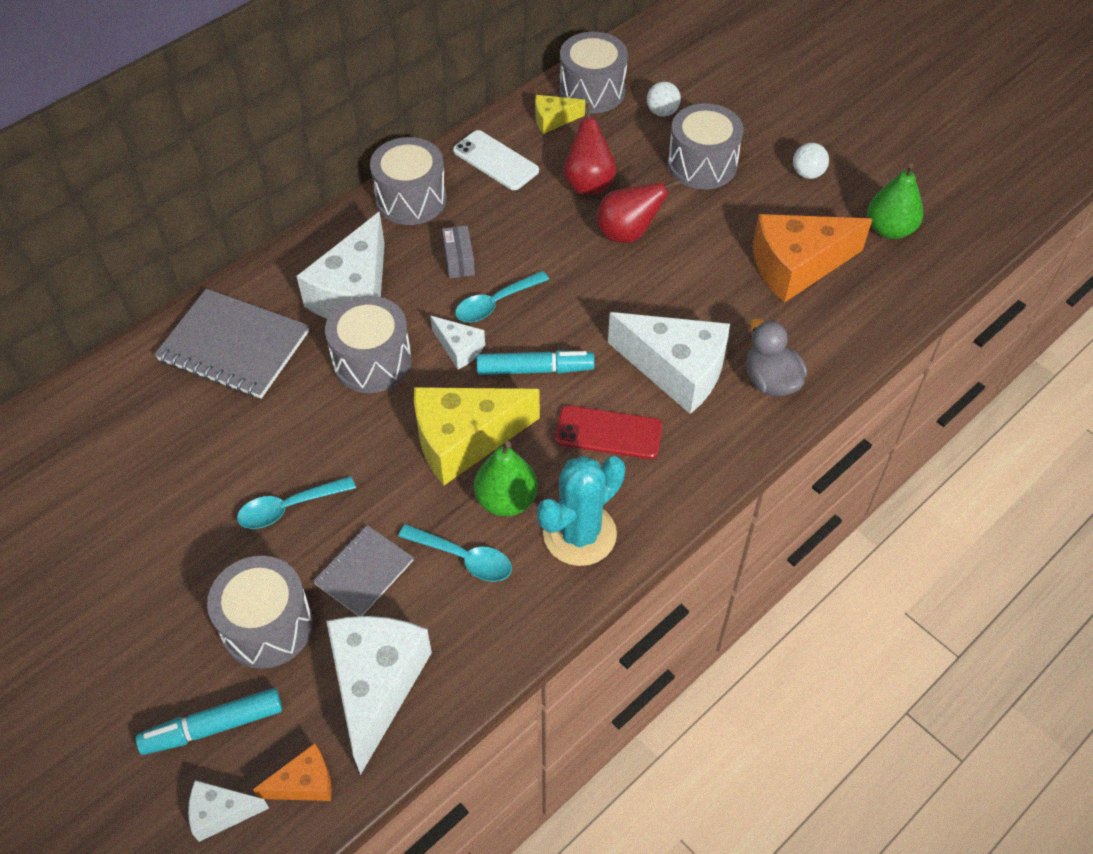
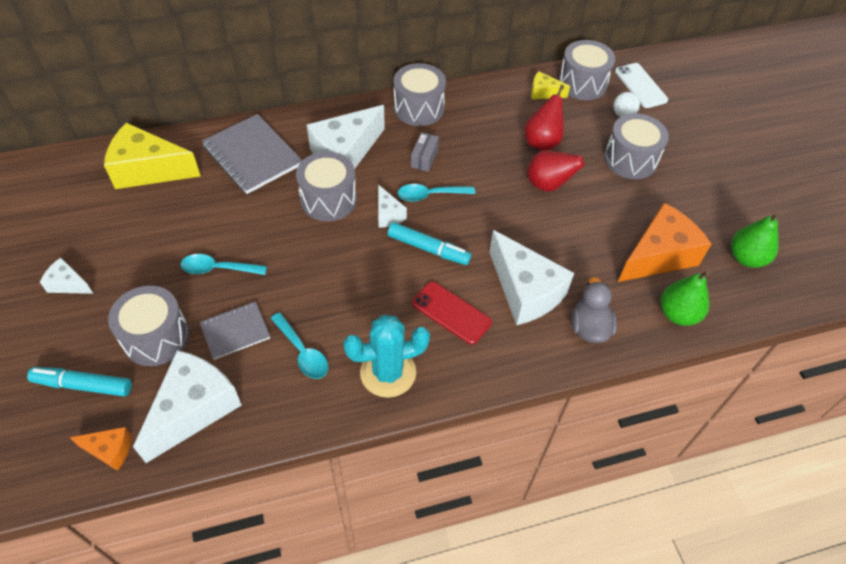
camera: 25 degrees right, 0 degrees up
white cheese [188,780,269,842] -> white cheese moved to [40,258,93,294]
yellow cheese [414,387,540,485] -> yellow cheese moved to [104,123,201,189]
white phone [453,130,539,190] -> white phone moved to [615,63,668,108]
green pear [474,441,538,516] -> green pear moved to [661,271,710,326]
orange cheese [753,214,872,303] -> orange cheese turned 135 degrees clockwise [618,203,711,282]
white ball [793,143,829,179] -> none

